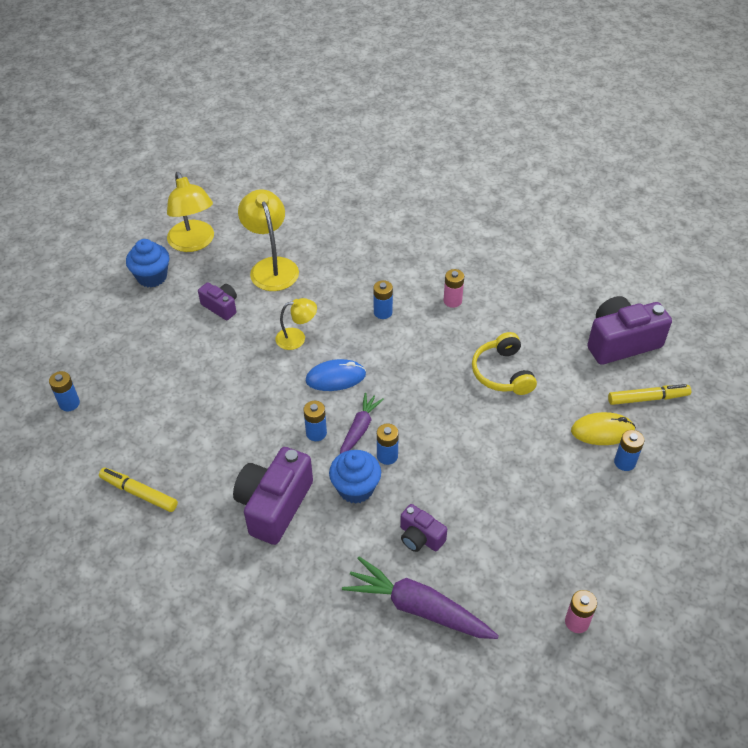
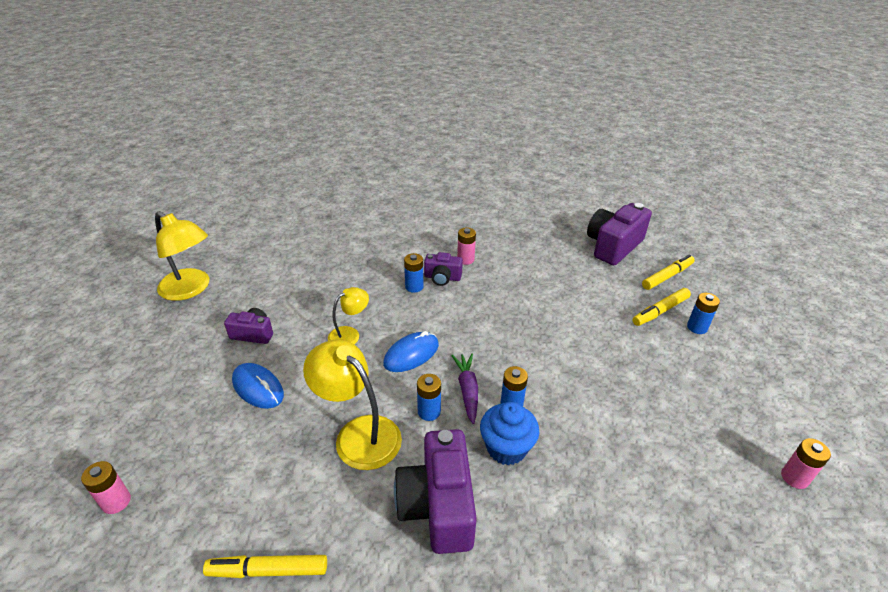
camera: 30 degrees left, 10 degrees down
blue battery [49,371,80,411] -> pink battery [81,461,131,514]
blue cupcake [126,239,169,288] -> none
yellow lamp [238,189,299,291] -> yellow lamp moved to [303,339,402,470]
purple carrot [342,557,499,639] -> none
purple camera [400,504,447,552] -> purple camera moved to [424,252,463,286]
yellow headphones [472,332,537,395] -> none
yellow mouse [571,412,636,445] -> yellow marker [633,288,691,326]
none -> blue mouse [232,363,284,409]

